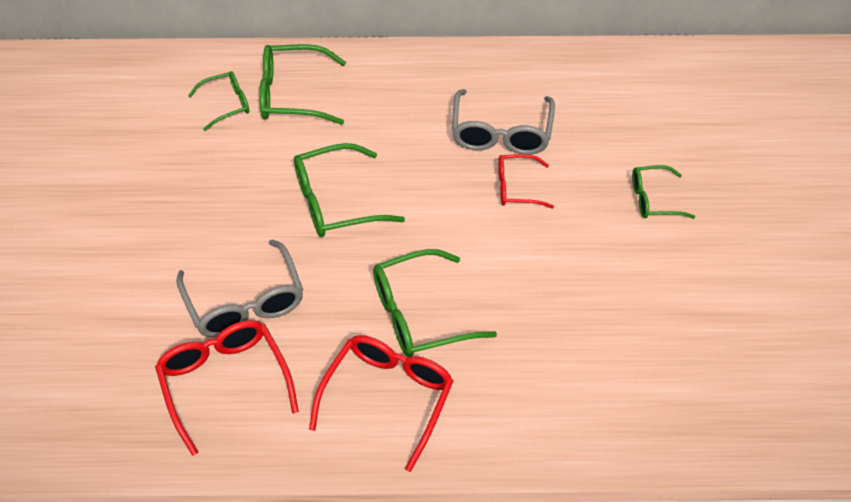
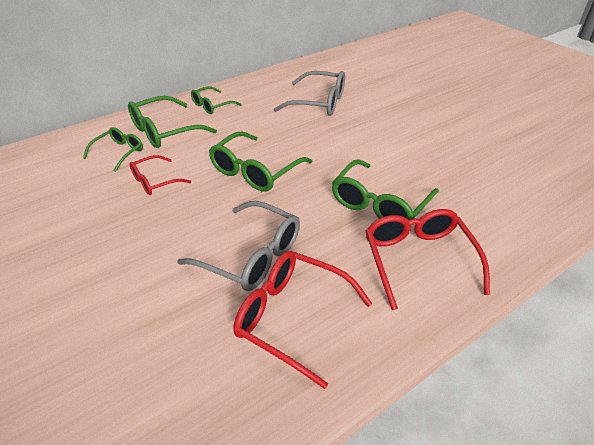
camera: 35 degrees left, 10 degrees down
grey glasses [452,89,555,155] -> grey glasses turned 45 degrees counterclockwise [273,71,345,116]
red glasses [498,154,554,209] -> red glasses moved to [129,155,191,195]
green glasses [632,165,695,219] -> green glasses moved to [191,86,242,114]

